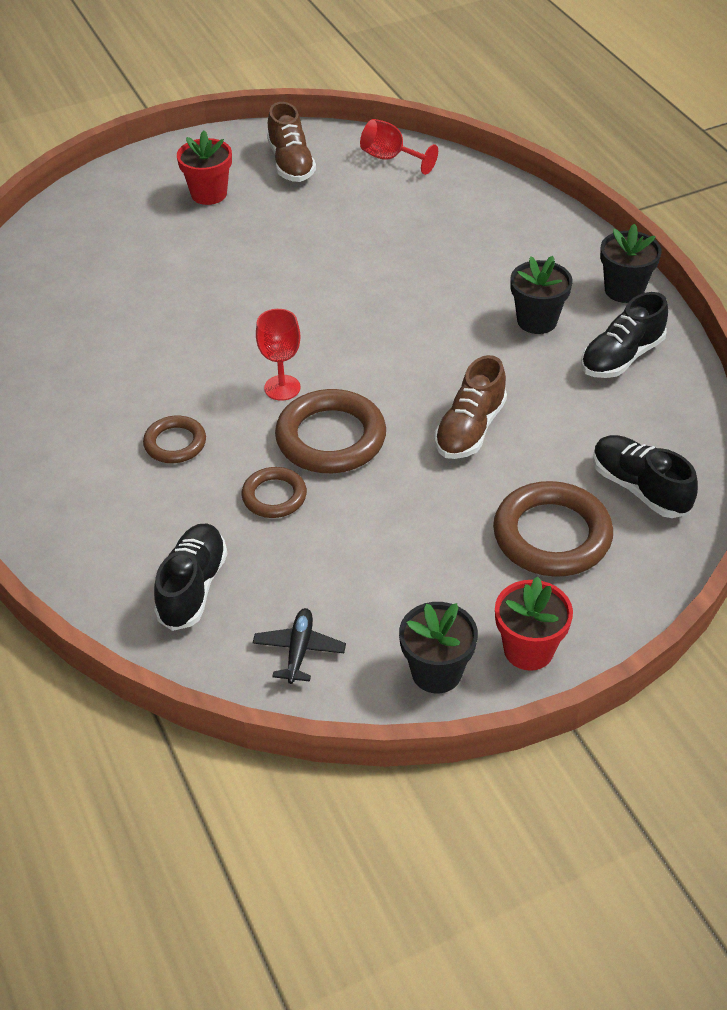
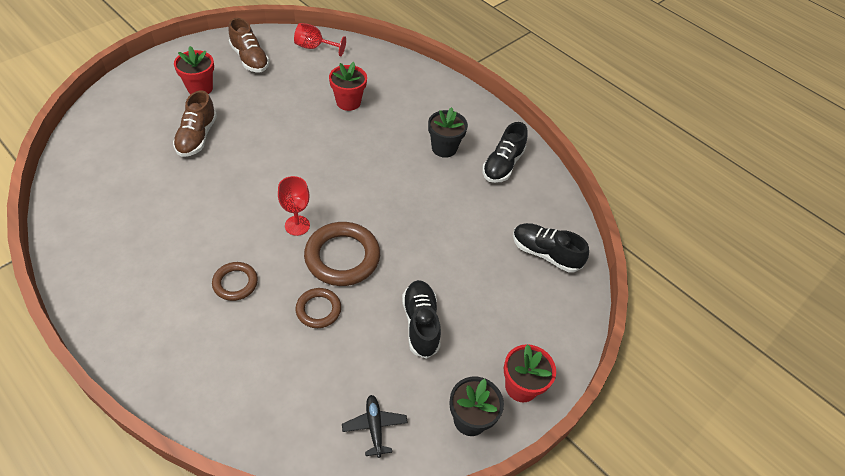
camera: 25 degrees left, 5 degrees up
black shoe [154,524,227,631] -> black shoe moved to [402,280,441,359]
brown shoe [434,355,507,459] -> brown shoe moved to [173,90,217,157]
brown ring [493,481,613,577] -> none
black flower pot [600,224,662,303] -> none
none -> red flower pot [329,62,367,111]

